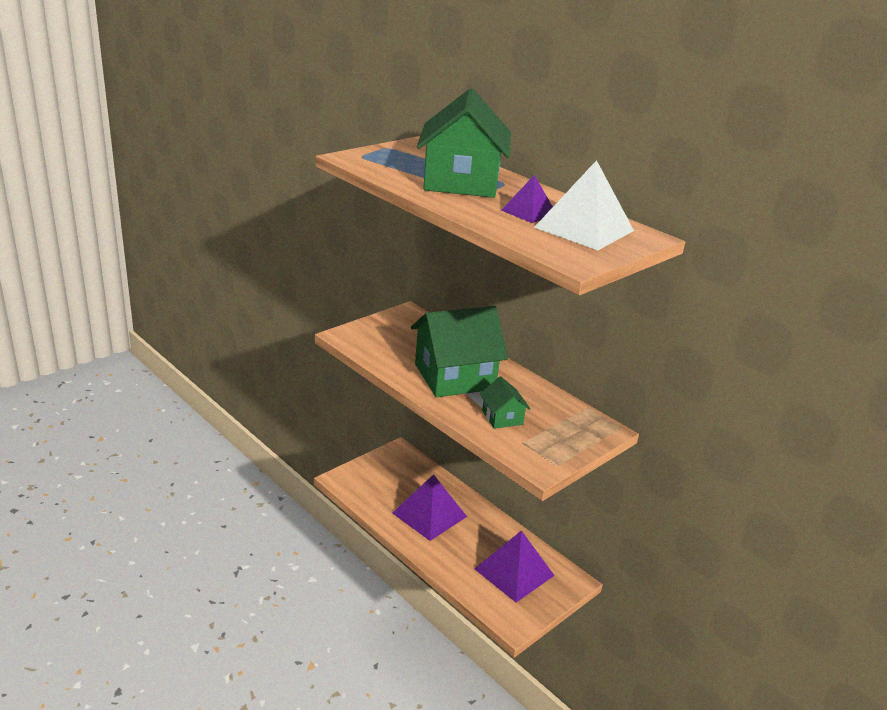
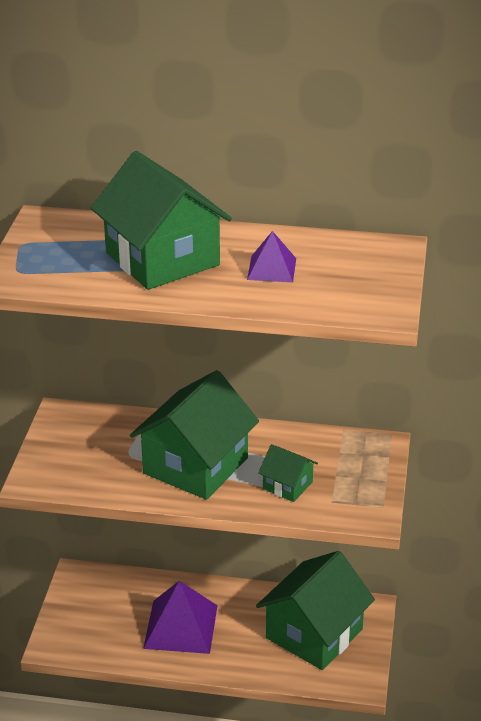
camera: 35 degrees left, 5 degrees up
purple pyramid [475,530,555,603] -> green house [256,551,375,670]
white pyramid [534,160,634,250] -> none

